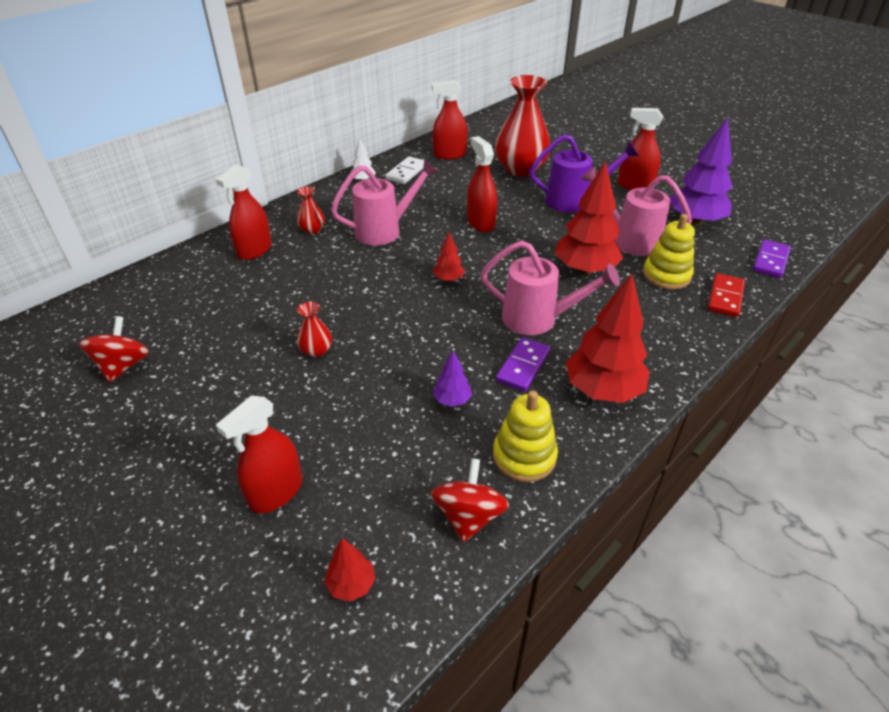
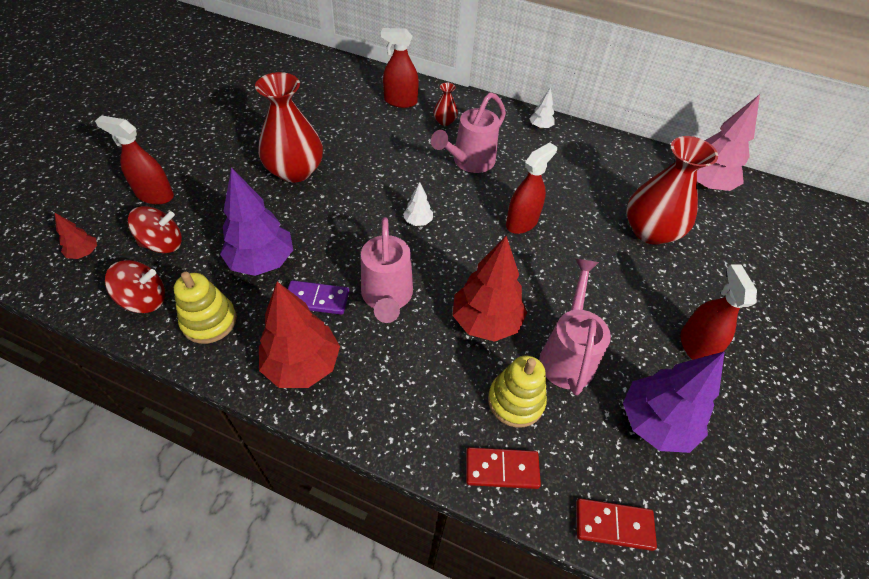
camera: 65 degrees right, 10 degrees up
red spinning top [79,316,149,382] -> red spinning top moved to [128,206,182,253]
red vase [297,302,332,357] -> red vase [255,72,323,182], size x2.25
pink watering can [331,159,438,245] -> pink watering can turned 90 degrees clockwise [431,92,506,173]
white domino [385,156,424,184] -> none
red spray bottle [432,80,467,160] -> none
red tree [433,232,465,282] -> white tree [403,182,433,226]
purple tree [433,351,472,407] -> purple tree [220,168,293,276], size x2.12
purple watering can [529,134,639,213] -> none
purple domino [753,239,791,278] -> red domino [576,498,657,551]
none -> pink tree [697,94,760,191]

